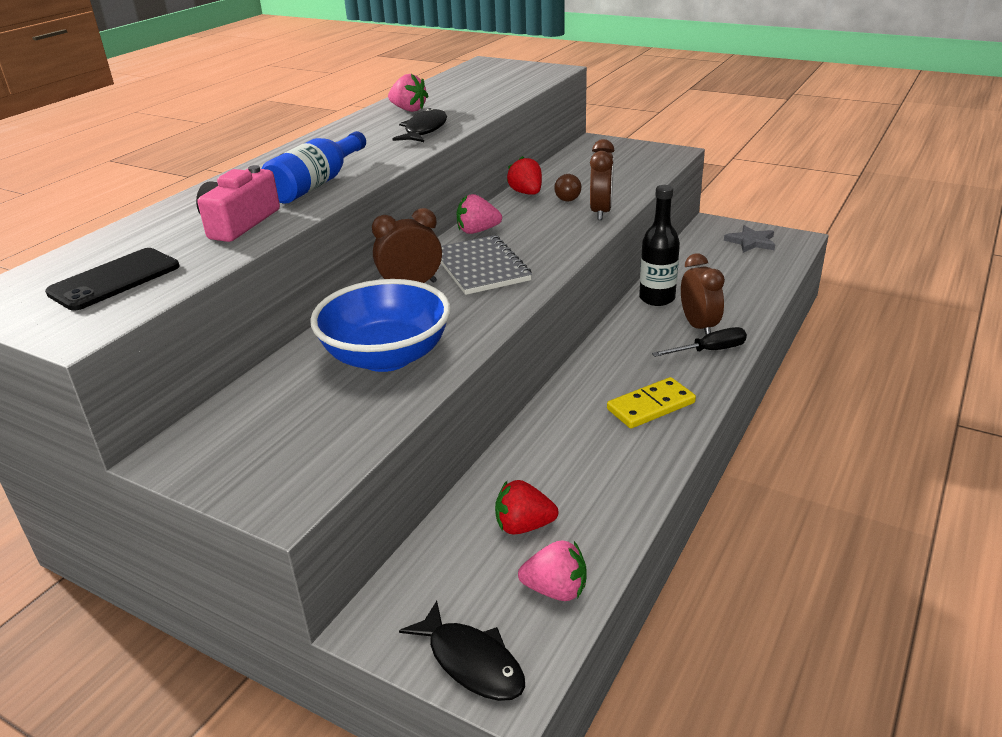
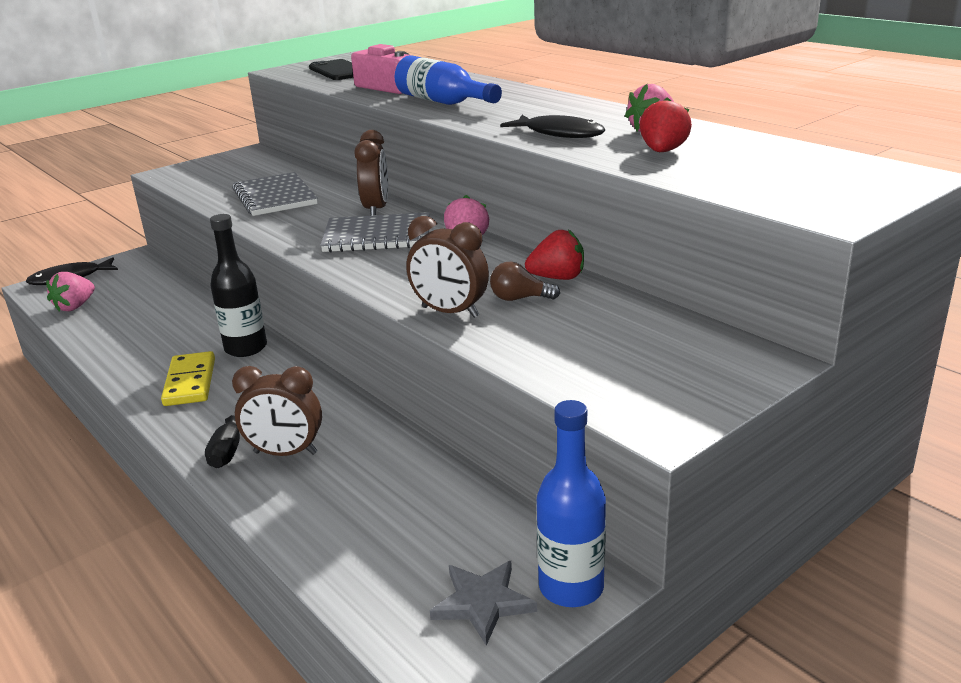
camera: 110 degrees right, 5 degrees down
blue bowl [310,279,451,372] -> grey notebook [232,172,318,216]
red strawberry [495,480,558,534] -> red strawberry moved to [640,97,692,152]
black bottle [639,185,680,306] -> black bottle moved to [210,214,267,357]
none -> blue bottle [537,400,606,607]

